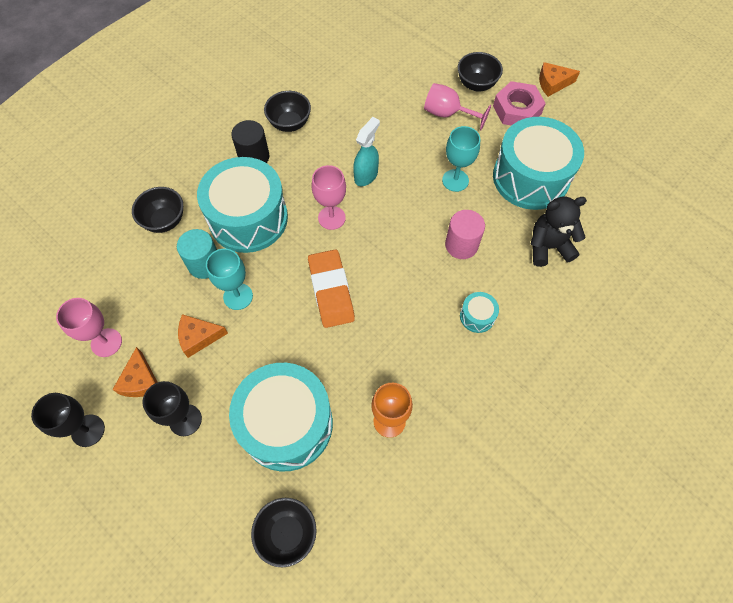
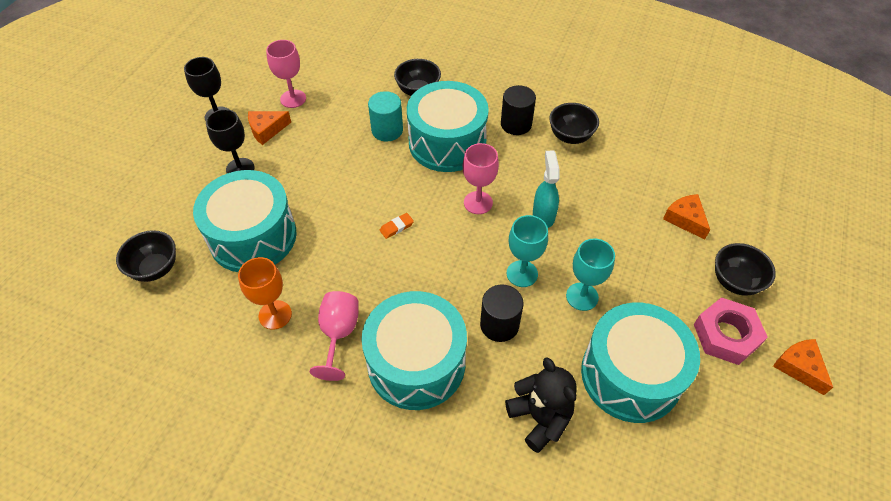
camera: 70 degrees right, 10 degrees down
orange cheese [178,314,228,358] -> orange cheese moved to [663,194,710,240]
turquoise goblet [206,249,253,310] -> turquoise goblet moved to [507,215,548,287]
orange eraser [308,249,355,328] -> orange eraser [380,213,414,239], size x0.42
turquoise spray bottle [353,117,380,186] -> turquoise spray bottle turned 105 degrees counterclockwise [533,150,560,228]
pink goblet [424,83,491,130] -> pink goblet moved to [310,291,359,381]
pink cylinder [445,210,485,259] -> black cylinder [480,284,523,342]
turquoise drum [460,292,499,333] -> turquoise drum [362,291,467,410], size x2.43

